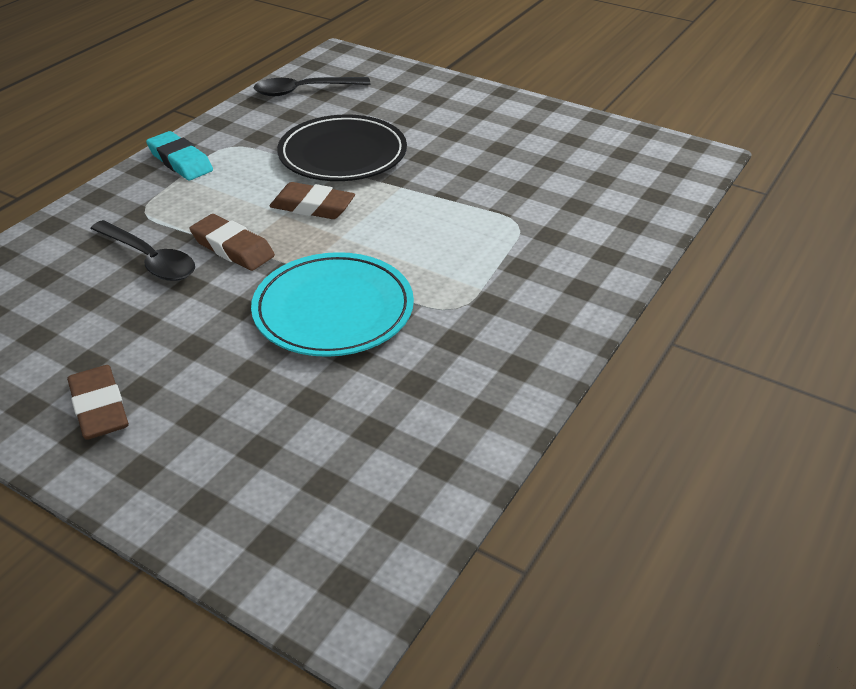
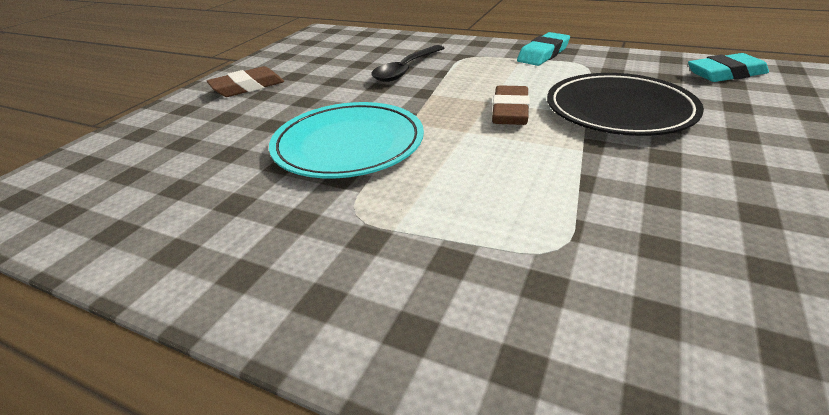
camera: 85 degrees right, 5 degrees down
brown eraser [189,214,275,271] -> none
black spoon [254,77,370,96] -> turquoise eraser [688,53,769,82]

